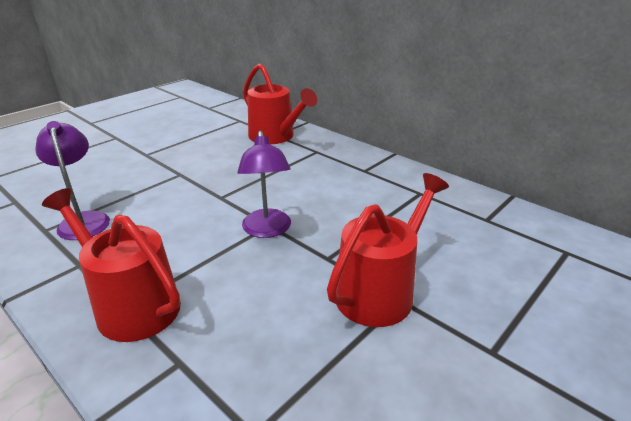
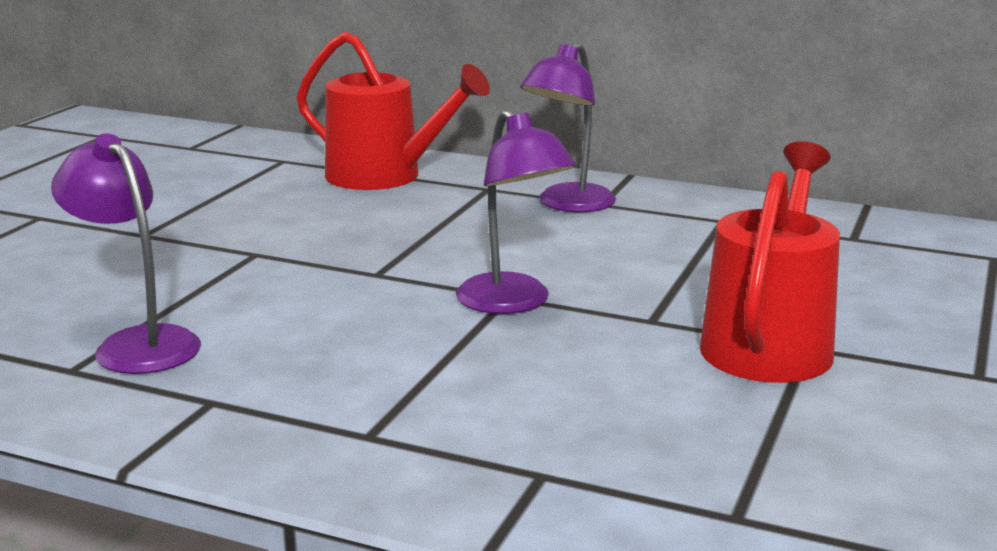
camera: 20 degrees left, 10 degrees down
red watering can [42,188,181,342] -> none
none -> purple lamp [520,43,616,212]

